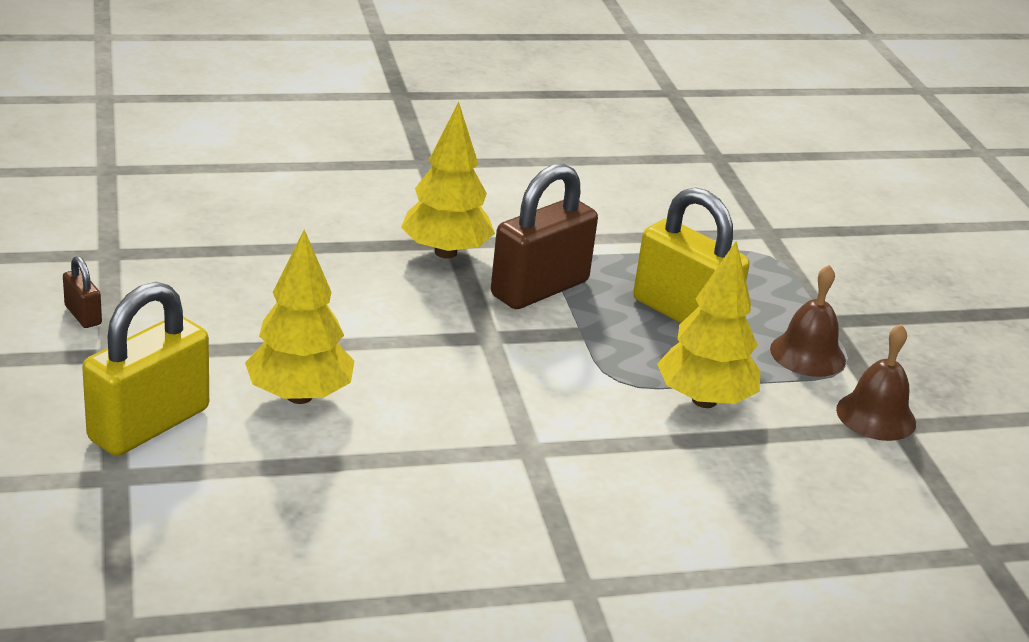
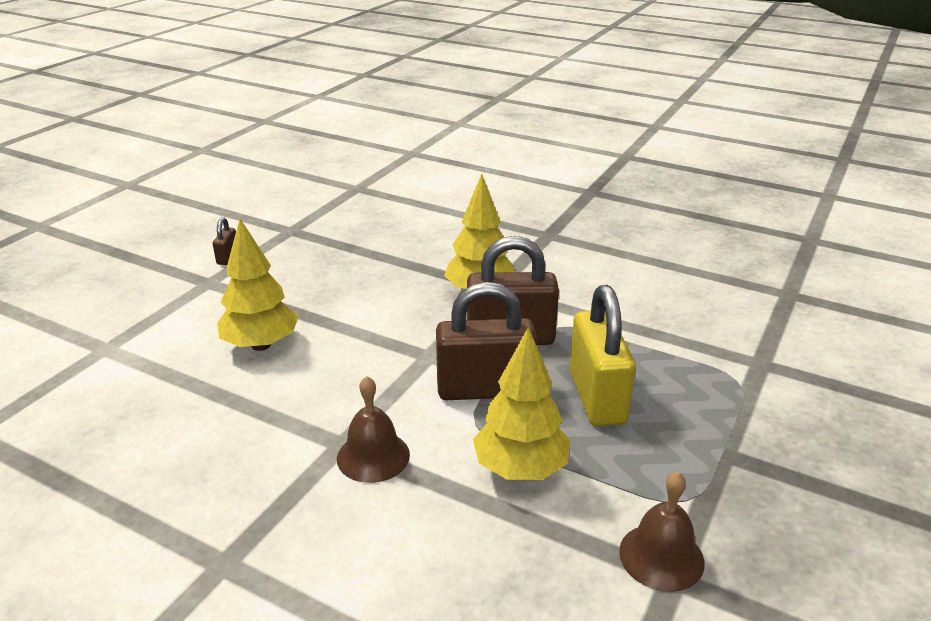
camera: 45 degrees right, 0 degrees up
yellow padlock [82,282,209,456] -> none
brown bell [770,265,846,377] -> brown bell moved to [337,376,410,483]
none -> brown padlock [436,282,537,400]

